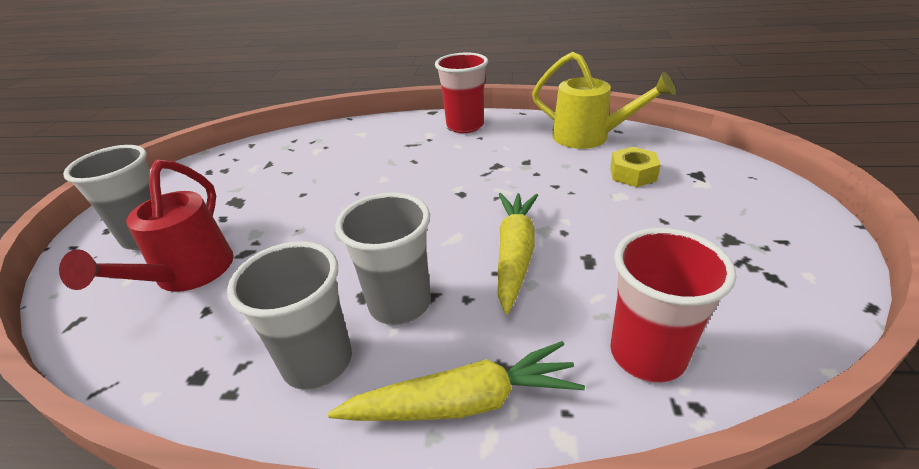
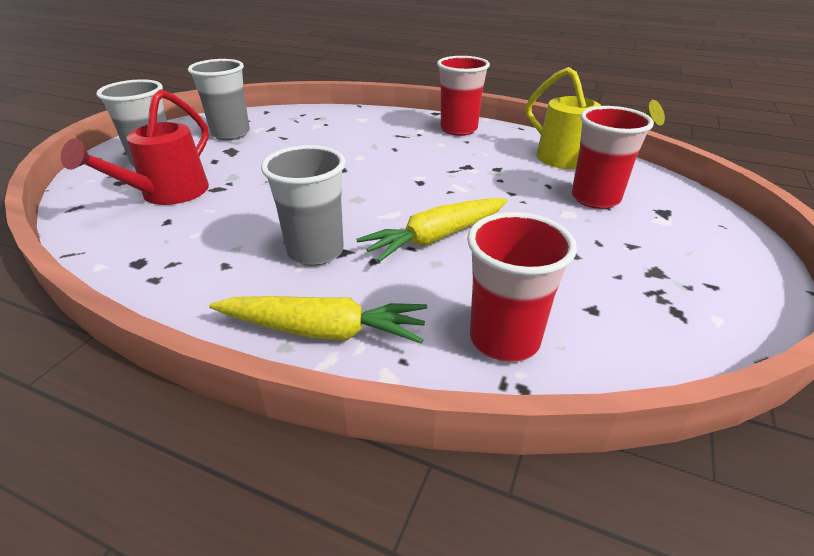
camera: 15 degrees right, 0 degrees up
grey cup [227,241,352,390] -> grey cup moved to [188,59,250,140]
yellow carrot [498,193,538,314] -> yellow carrot turned 150 degrees counterclockwise [356,198,508,262]
yellow nut [610,147,661,187] -> red cup [572,106,654,209]

